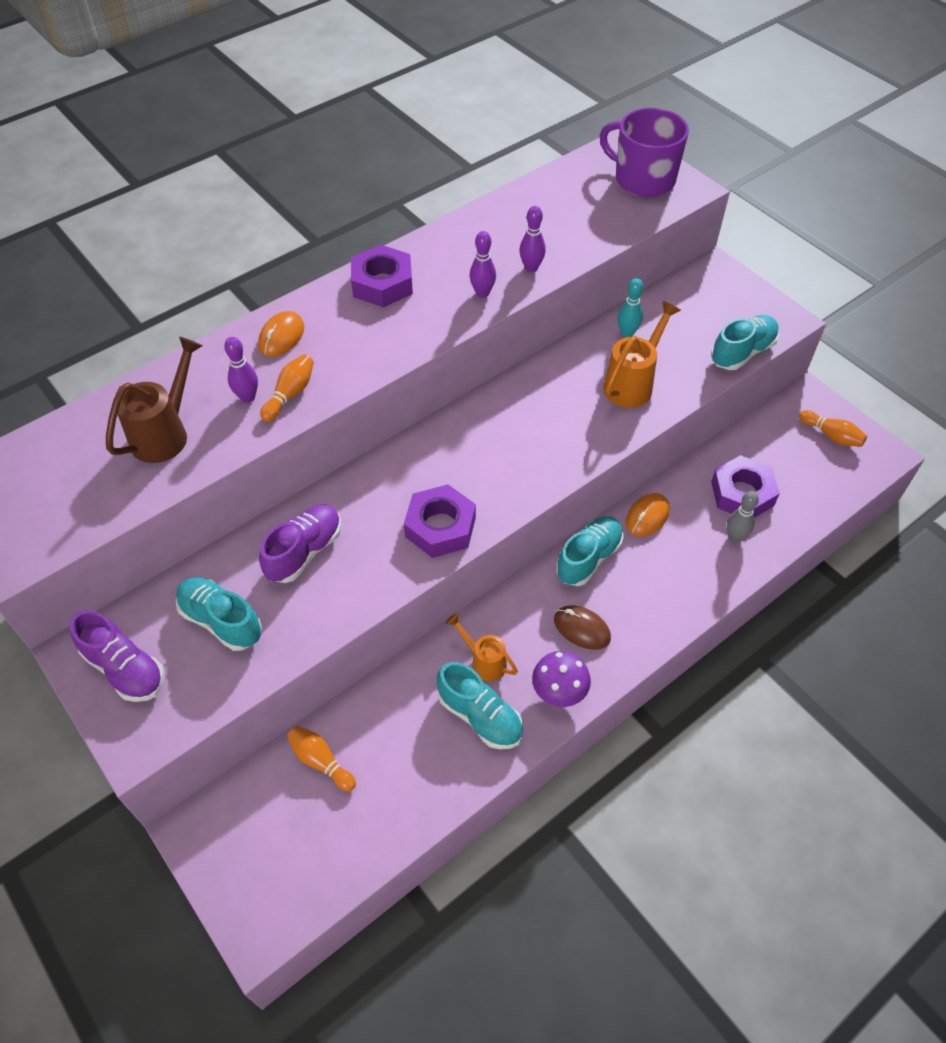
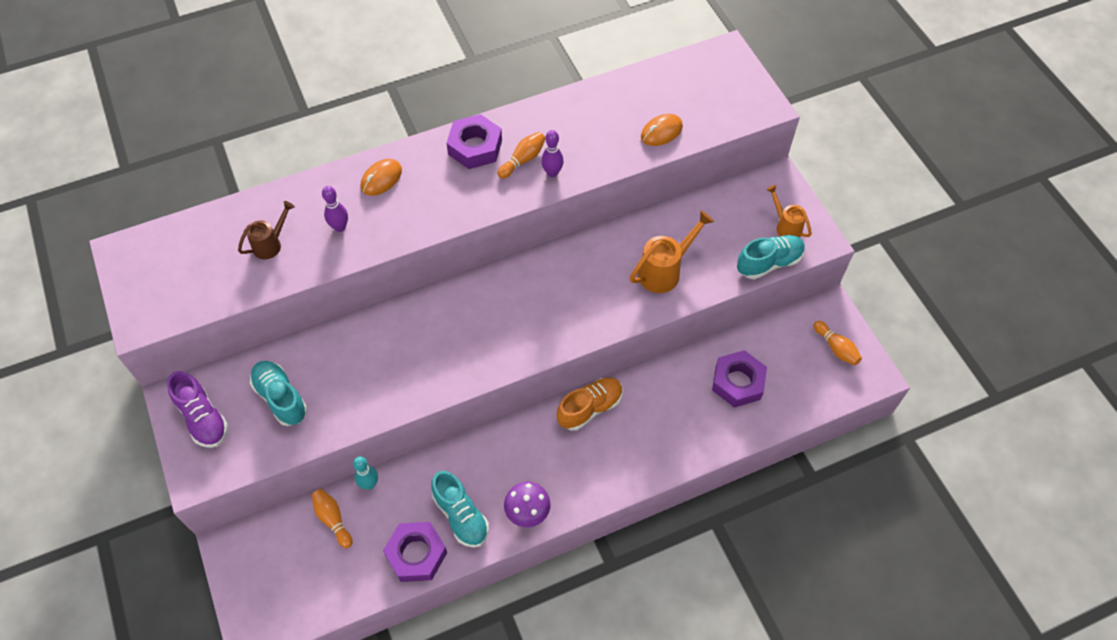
camera: 15 degrees right, 5 degrees up
brown watering can [106,337,203,463] -> brown watering can [238,201,295,259], size x0.64
purple shoe [259,505,341,583] -> none
orange bowling pin [260,354,314,422] -> orange bowling pin moved to [498,132,546,179]
purple nut [404,484,476,558] -> purple nut moved to [383,522,447,582]
orange watering can [446,613,518,681] -> orange watering can moved to [766,185,812,238]
purple bowling pin [519,206,546,272] -> none
brown mouse [554,605,611,650] -> none
turquoise shoe [556,516,623,586] -> orange shoe [557,377,623,431]
purple mug [600,108,689,197] -> none
turquoise bowling pin [618,278,643,338] -> turquoise bowling pin moved to [353,456,378,490]
orange mouse [626,493,670,537] -> orange mouse moved to [641,114,683,146]
grey bowling pin [727,491,759,543] -> none

